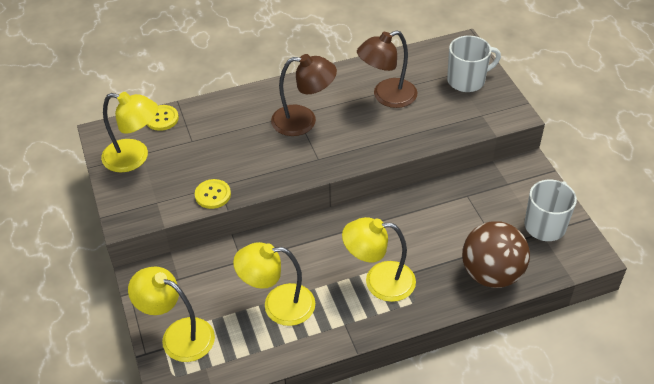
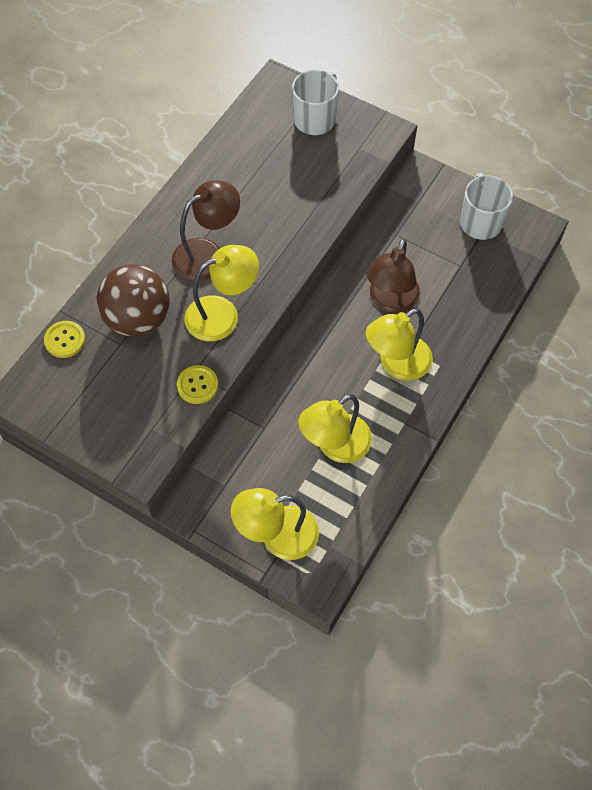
camera: 40 degrees left, 15 degrees up
yellow lamp [101,92,158,173] -> yellow lamp moved to [185,245,259,341]
brown lamp [357,30,417,108] -> brown lamp moved to [367,238,420,313]
brown ball [462,221,530,288] -> brown ball moved to [97,264,170,337]

